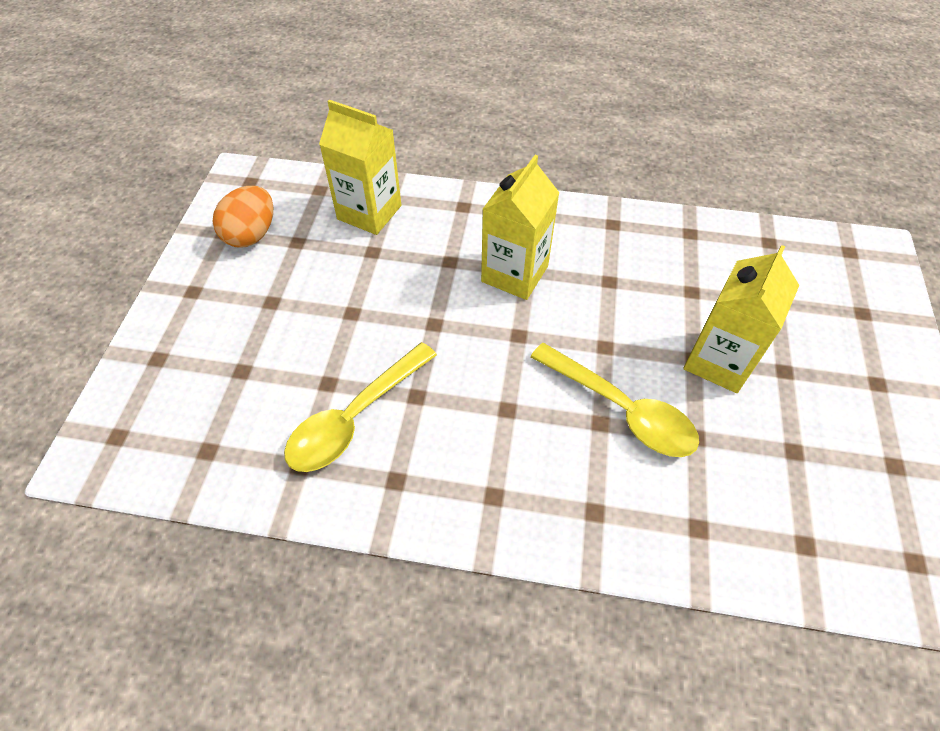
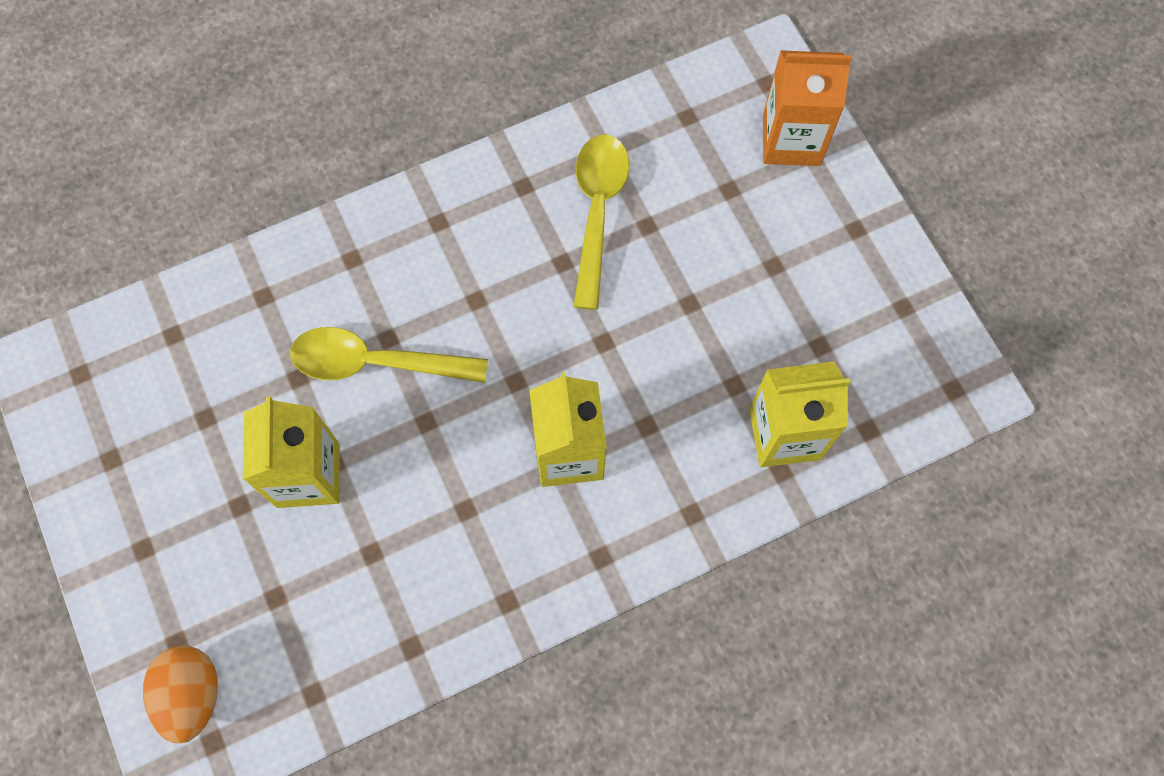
camera: 145 degrees right, 15 degrees up
orange egg [212,186,273,247] -> orange egg moved to [143,645,218,743]
none -> orange carton [763,50,852,166]

